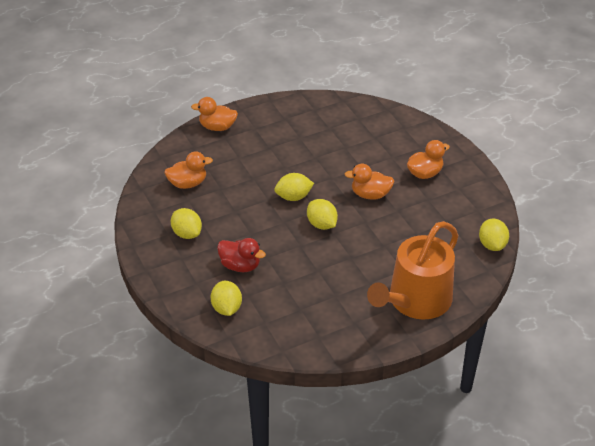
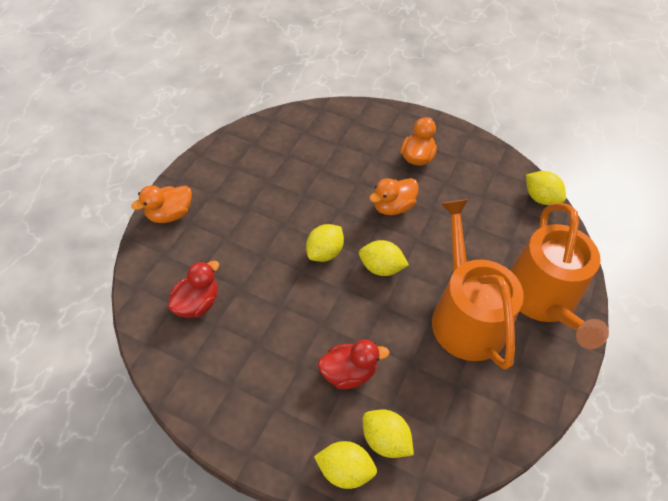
camera: 40 degrees left, 10 degrees up
orange duck [164,151,213,189] -> red duck [168,261,219,318]
yellow lemon [171,208,202,239] -> yellow lemon moved to [314,441,377,489]
none -> orange watering can [432,199,524,370]

